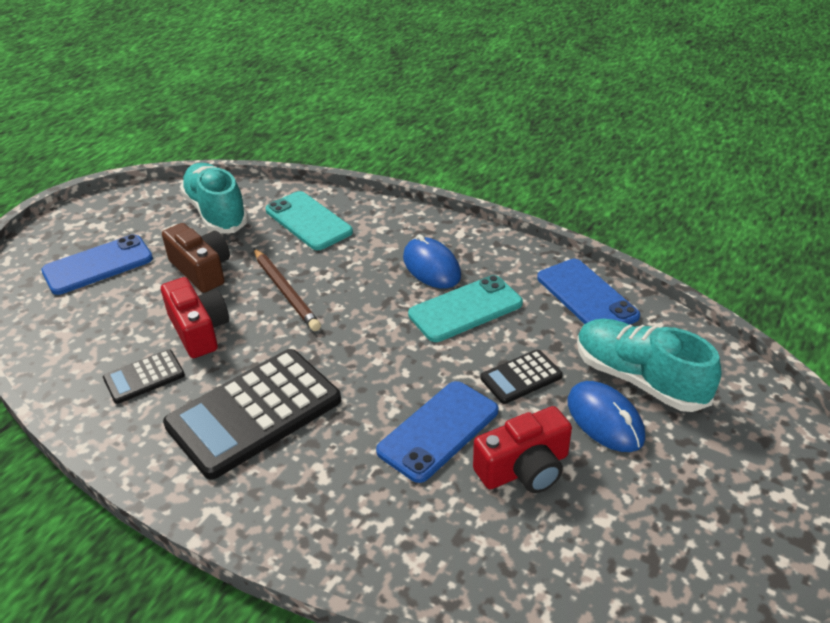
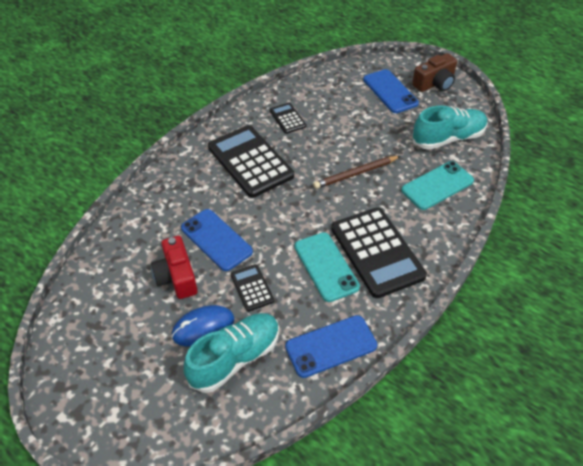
camera: 95 degrees right, 10 degrees up
red camera [161,277,229,358] -> none
brown camera [162,223,230,293] -> brown camera moved to [412,53,457,92]
blue mouse [403,234,461,289] -> black calculator [331,207,427,298]

